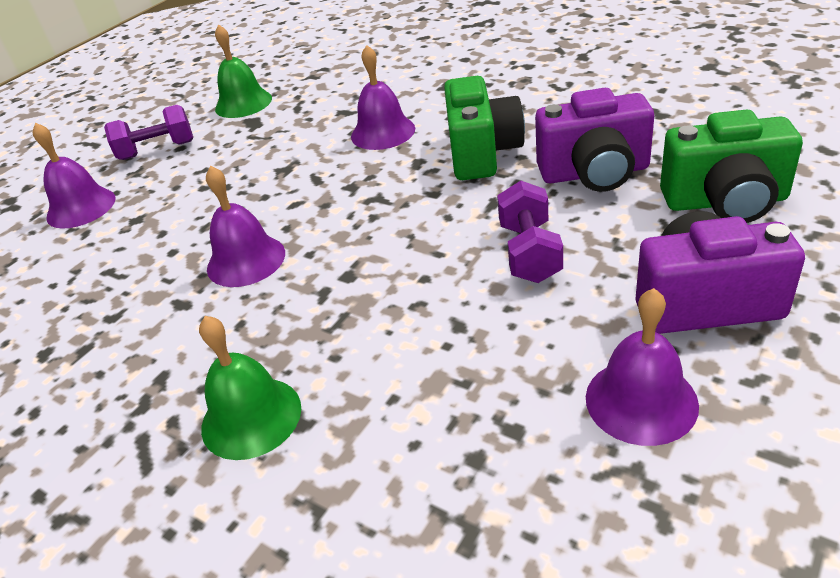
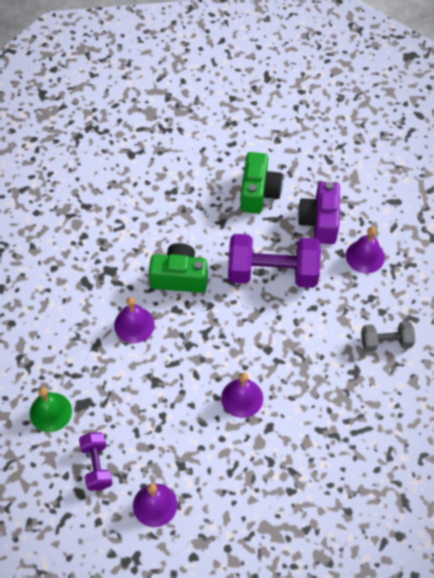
camera: 90 degrees left, 20 degrees up
green bell [199,316,301,460] -> none
purple dumbbell [497,181,563,283] -> purple dumbbell [228,234,321,288], size x1.86
purple camera [535,88,654,192] -> none
none -> grey dumbbell [361,321,415,352]

